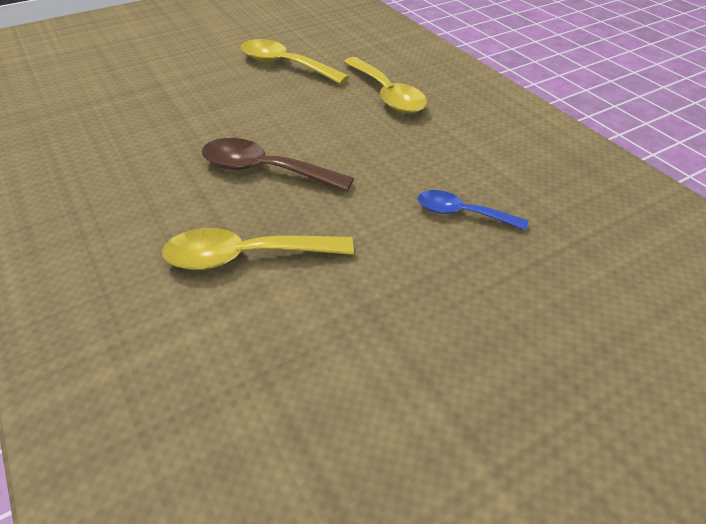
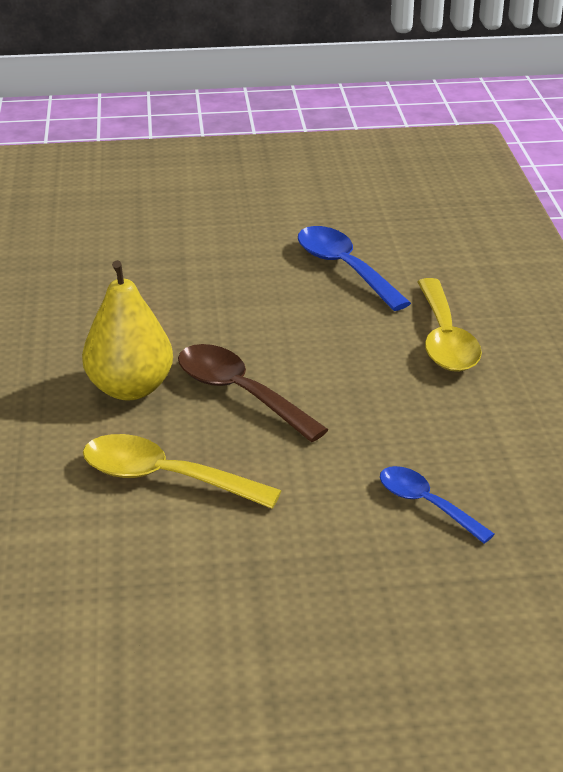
camera: 25 degrees right, 10 degrees down
yellow spoon [241,39,349,84] -> blue spoon [298,226,411,311]
none -> yellow pear [82,260,173,401]

